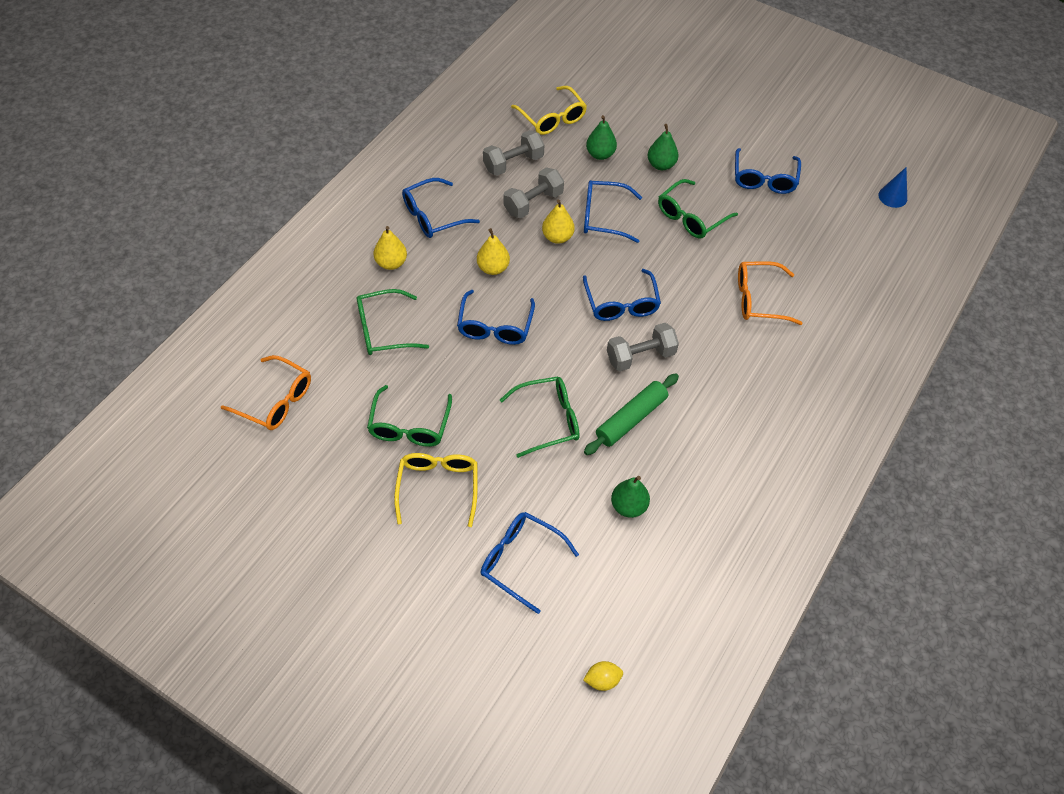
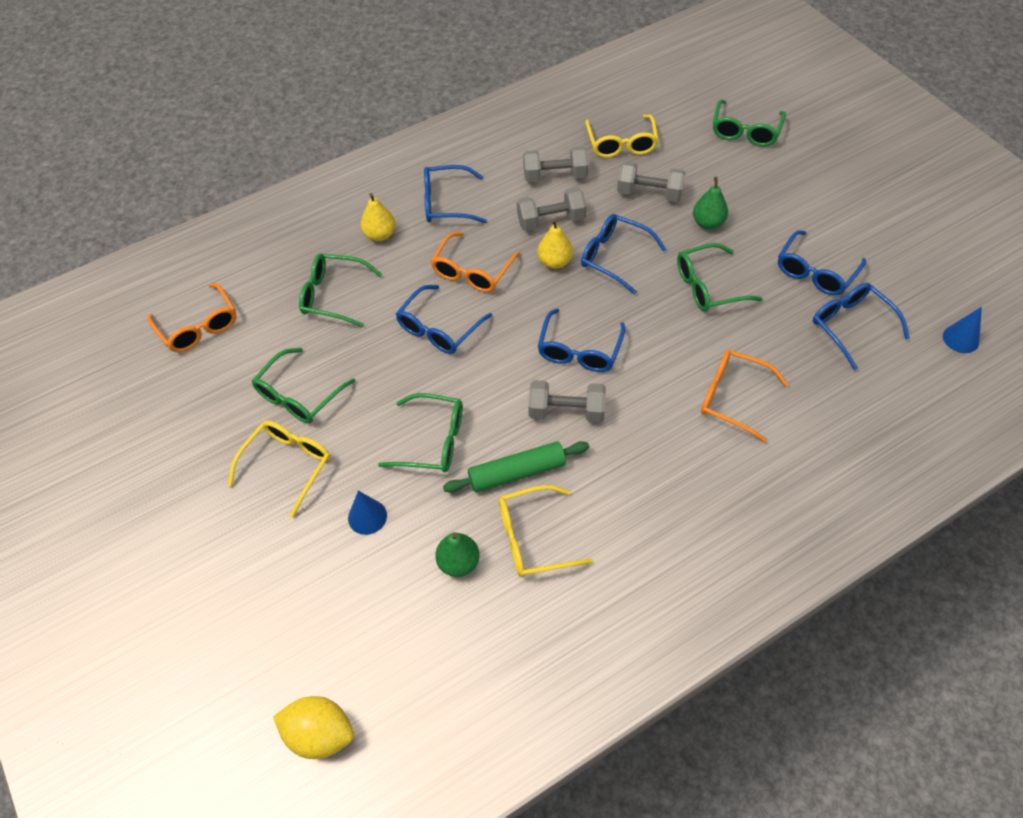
camera: 30 degrees right, 0 degrees up
yellow pear [477,228,510,275] -> orange glasses [431,232,520,292]
blue glasses [480,512,579,614] -> blue glasses moved to [813,283,910,370]
yellow lemon [583,661,623,691] -> yellow lemon [273,696,354,759], size x1.79
green pear [586,115,617,160] -> grey dumbbell [617,162,686,202]
none -> blue cone [348,491,387,535]
none -> yellow glasses [499,485,593,577]
none -> green glasses [713,99,786,147]

